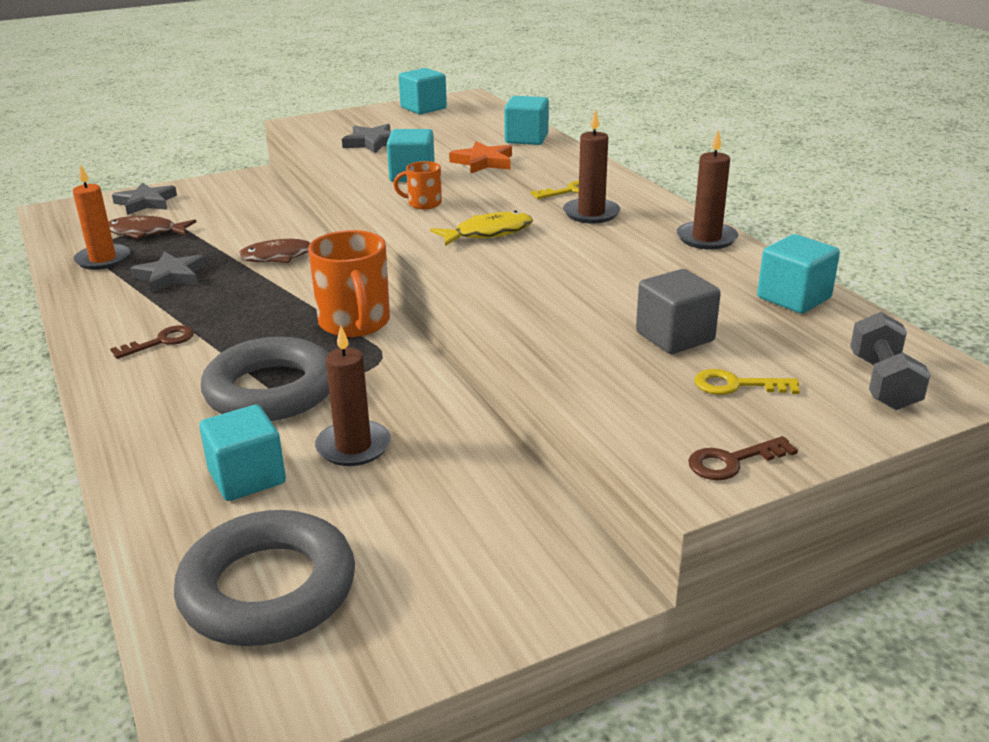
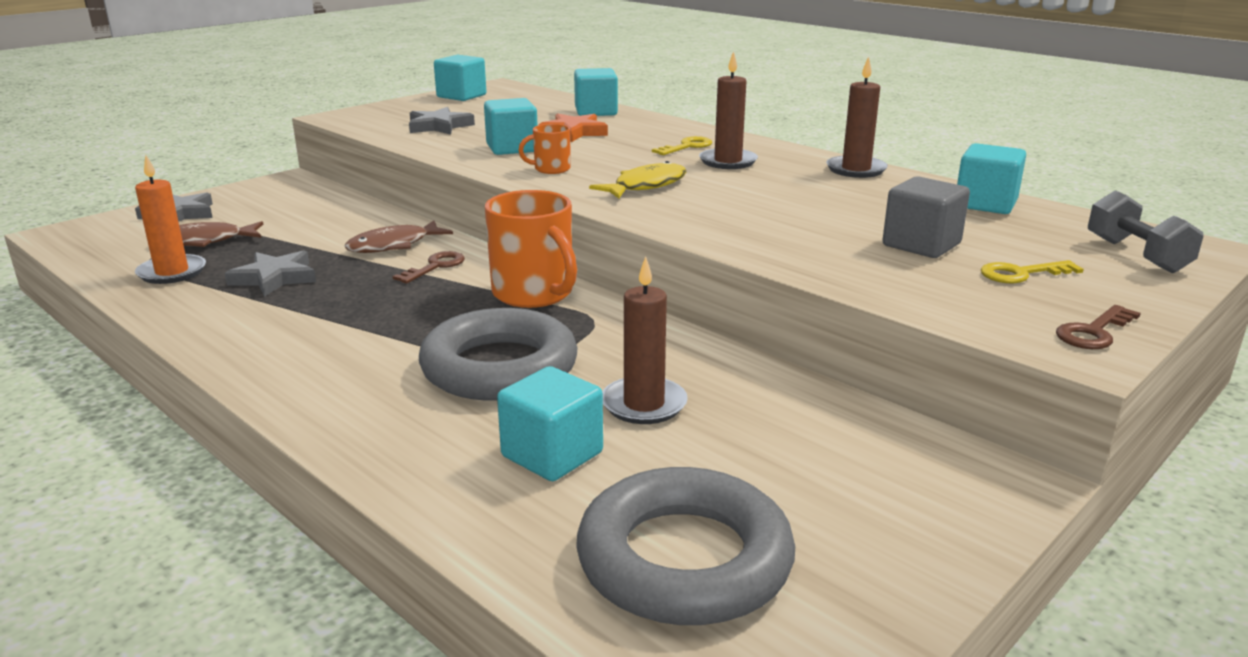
camera: 20 degrees left, 5 degrees down
brown key [110,325,194,359] -> brown key moved to [393,251,465,283]

